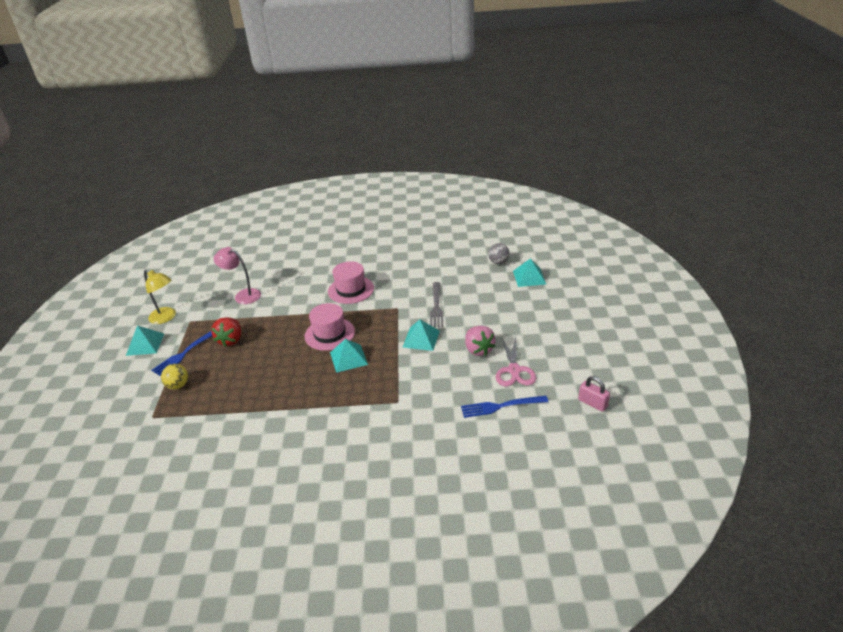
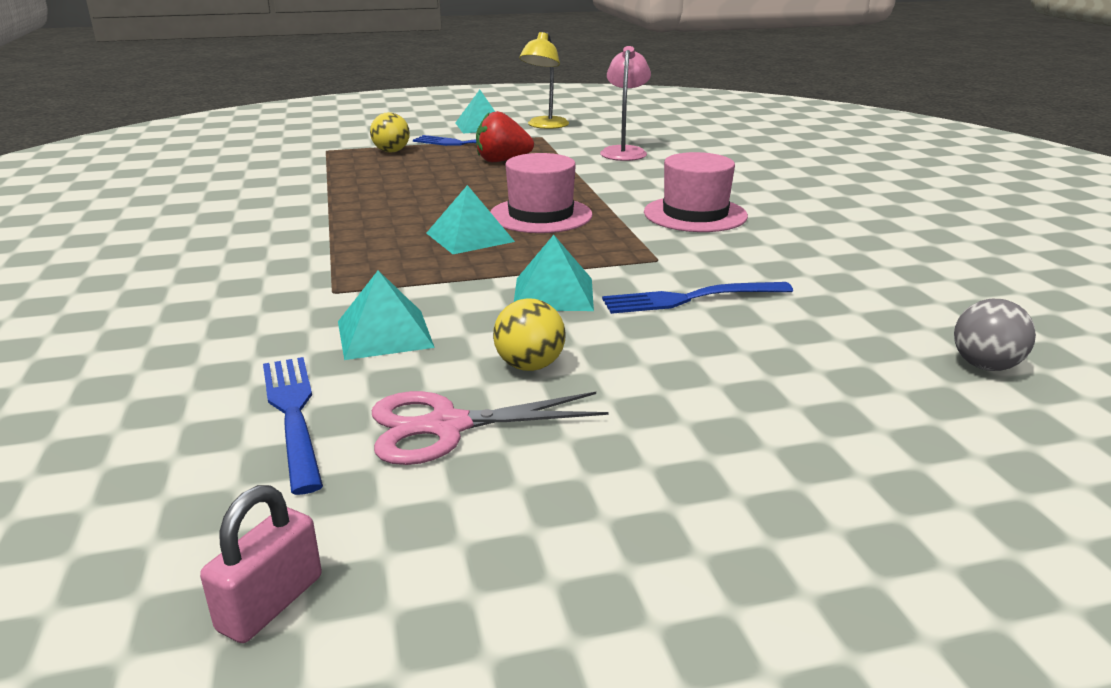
camera: 75 degrees right, 10 degrees down
grey fork [430,282,443,327] -> blue fork [602,282,793,314]
pink strawberry [465,326,495,356] -> yellow ball [493,298,566,371]
turquoise pyramid [513,258,546,287] -> turquoise pyramid moved to [338,270,435,360]

